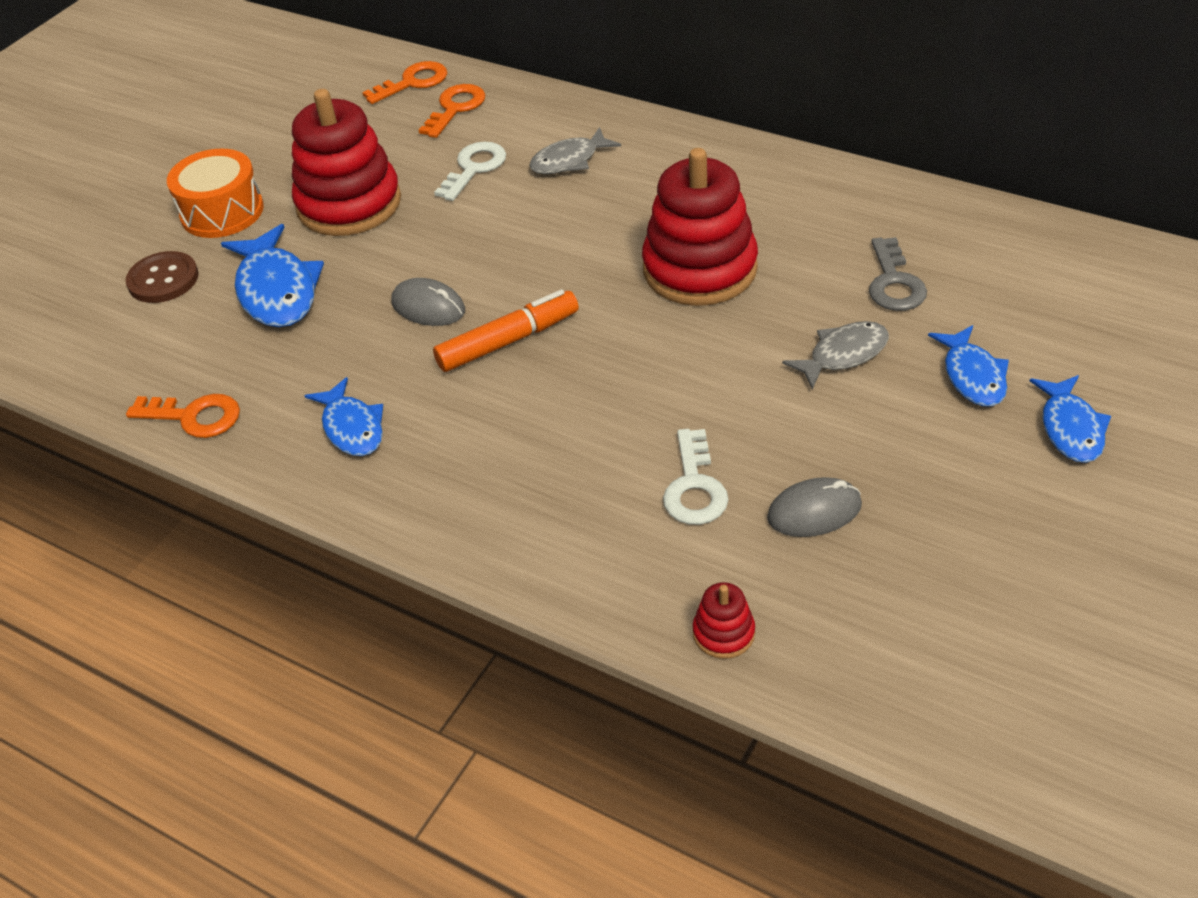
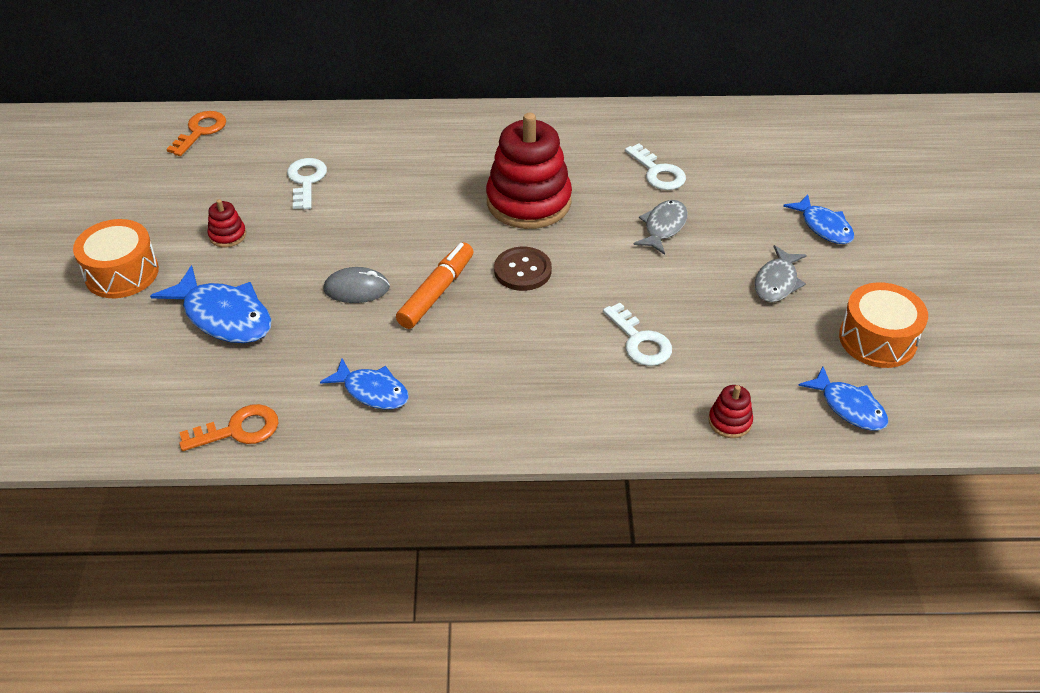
camera: 35 degrees left, 0 degrees up
brown button [125,251,199,303] -> brown button moved to [494,247,552,291]
red stacking toy [292,89,401,236] -> red stacking toy [208,199,246,248], size x0.42
orange key [419,84,486,138] -> none
grey fish [529,127,621,174] -> grey fish moved to [755,245,807,302]
grey mouse [767,477,862,537] -> none
grey key [869,237,927,311] -> white key [625,144,686,190]
blue fish [928,325,1009,406] -> blue fish moved to [798,366,888,430]
none -> orange drum [839,282,928,368]

